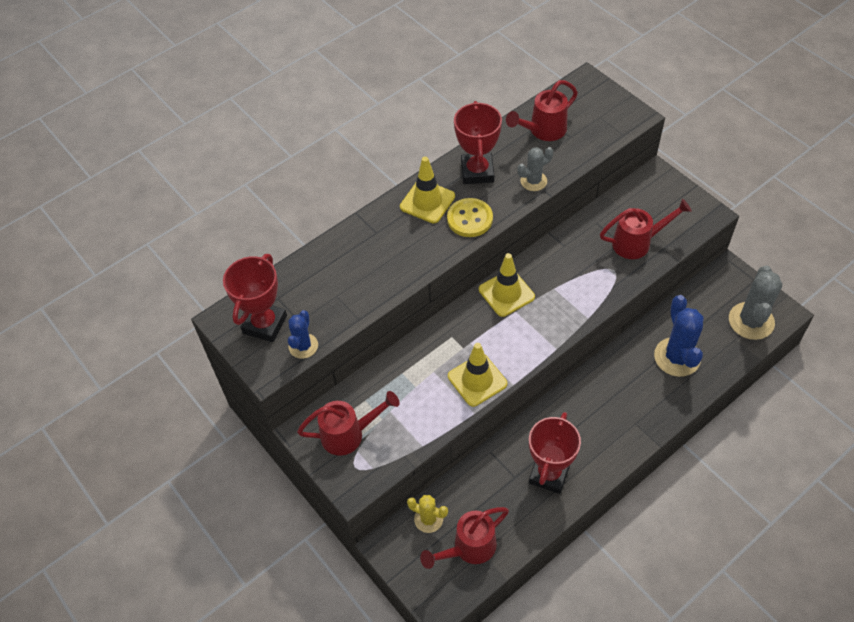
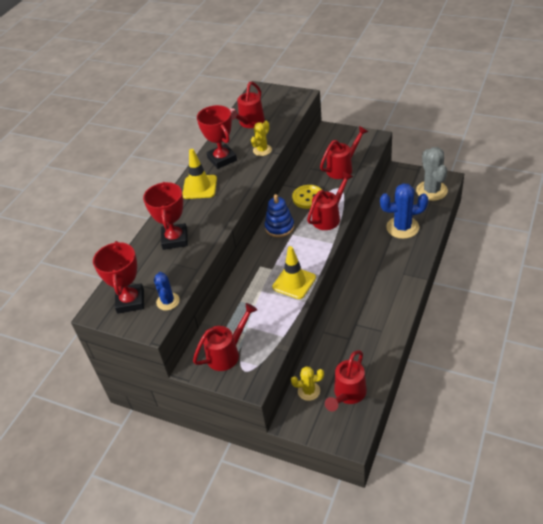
camera: 25 degrees left, 10 degrees down
yellow button [447,198,493,237] -> yellow button moved to [292,185,322,209]
yellow traffic cone [479,253,535,317] -> blue stacking toy [265,194,294,238]
grey cactus [518,147,553,191] -> yellow cactus [251,120,272,156]
red trophy [529,412,581,494] -> red trophy moved to [143,182,188,250]
blue cactus [654,295,704,377] -> blue cactus turned 60 degrees counterclockwise [380,183,429,239]
none -> red watering can [307,172,353,230]

